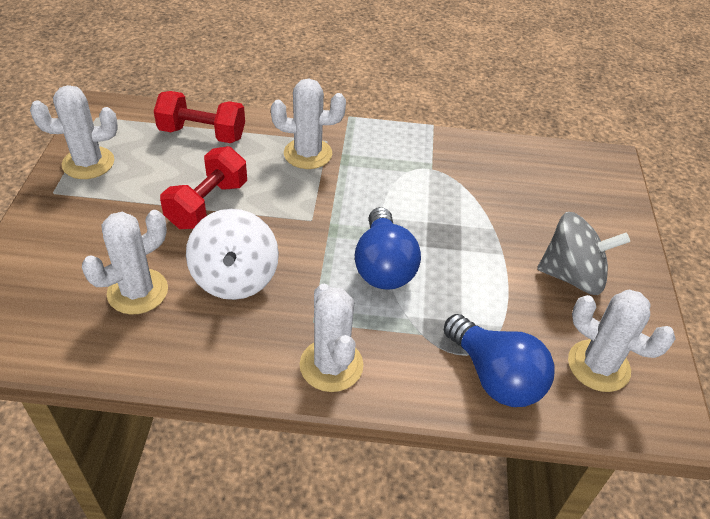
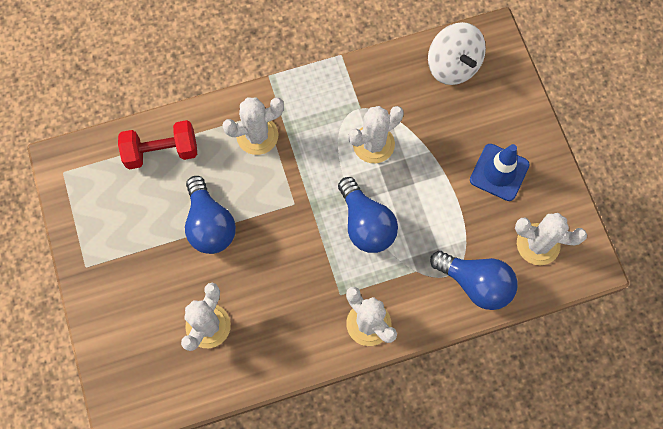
camera: 20 degrees left, 25 degrees up
white cactus [30,85,118,179] -> white cactus moved to [349,106,404,163]
red dumbbell [160,146,247,229] -> blue light bulb [185,176,236,254]
white spinning top [186,209,279,300] -> white spinning top moved to [428,22,486,85]
grey spinning top [537,212,630,295] -> blue traffic cone [470,144,530,201]

